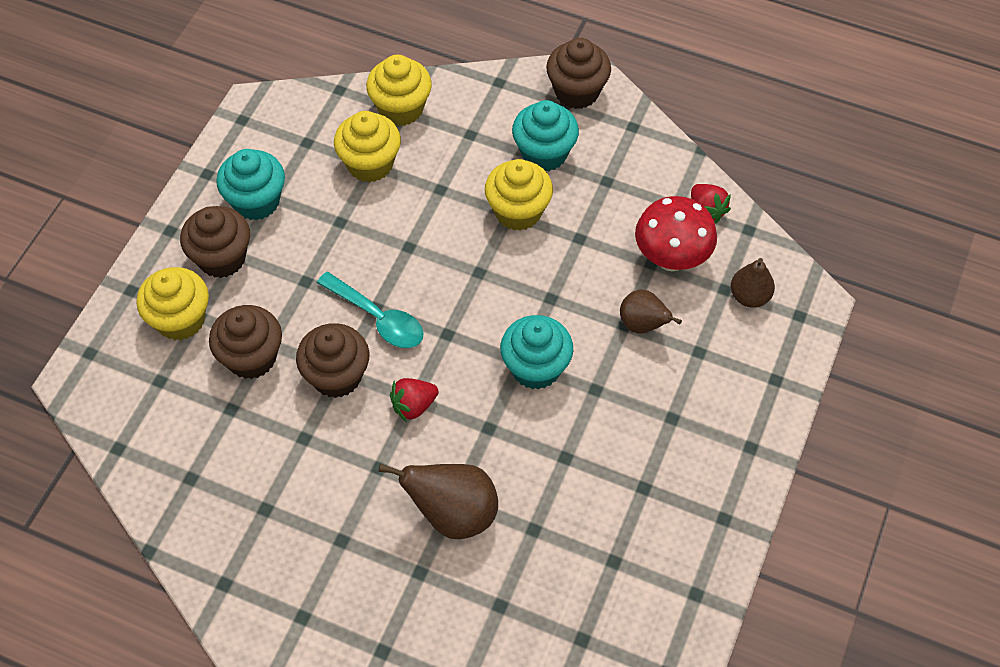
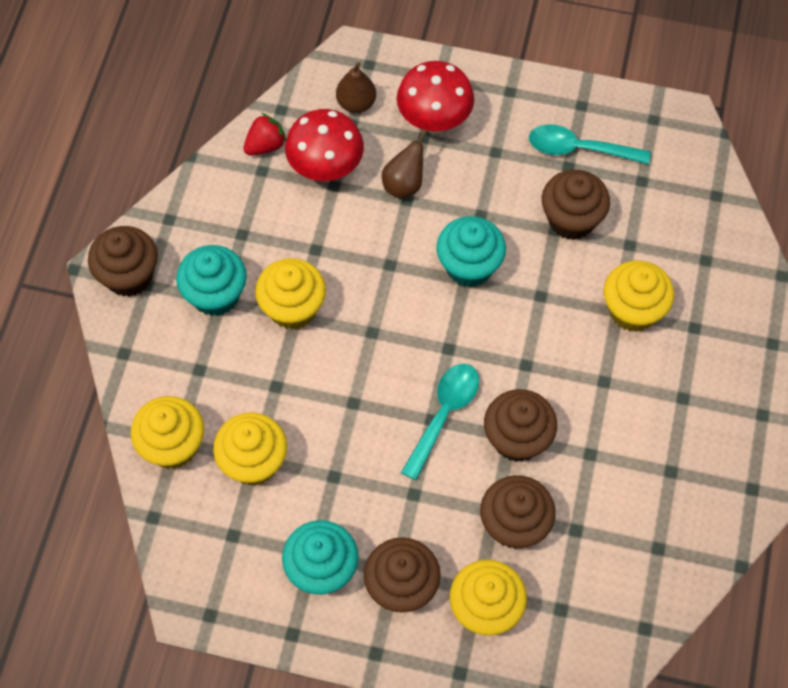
camera: 100 degrees left, 5 degrees up
brown pear [378,463,498,539] -> yellow cupcake [604,260,674,332]
red strawberry [390,378,439,422] -> none
none -> red mushroom [397,61,474,133]
none -> turquoise spoon [529,124,651,165]
none -> brown cupcake [542,170,610,240]

